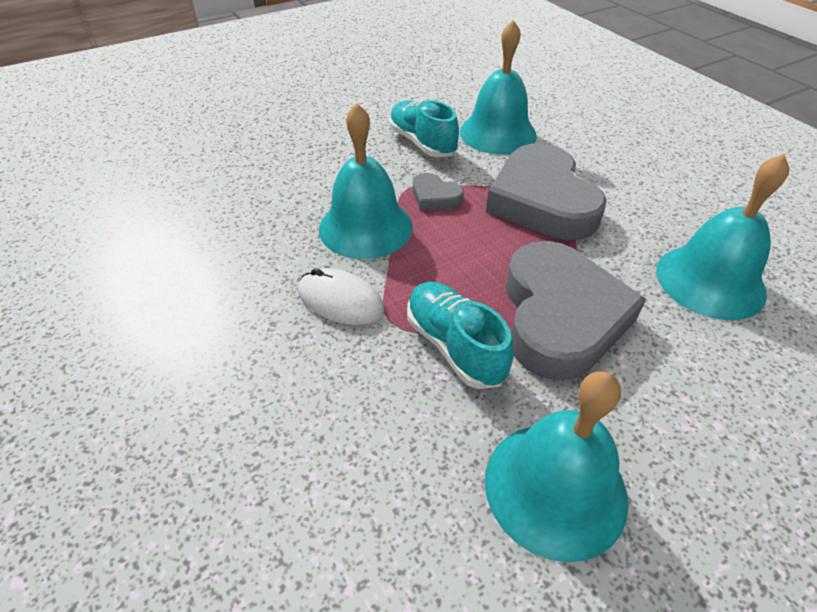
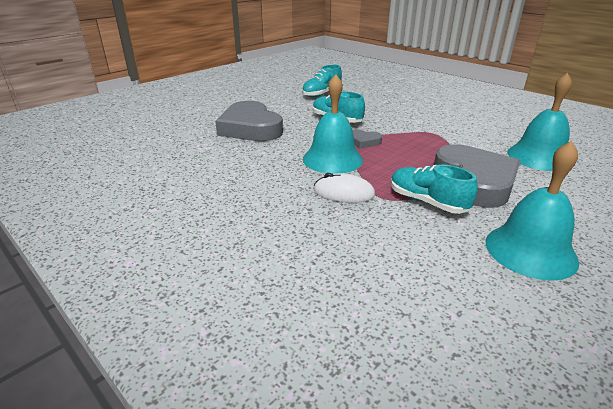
camera: 15 degrees left, 15 degrees down
turquoise bell [460,20,537,155] -> none
grey heart [486,143,607,240] -> grey heart moved to [215,101,283,141]
none -> turquoise shoe [302,65,342,97]

